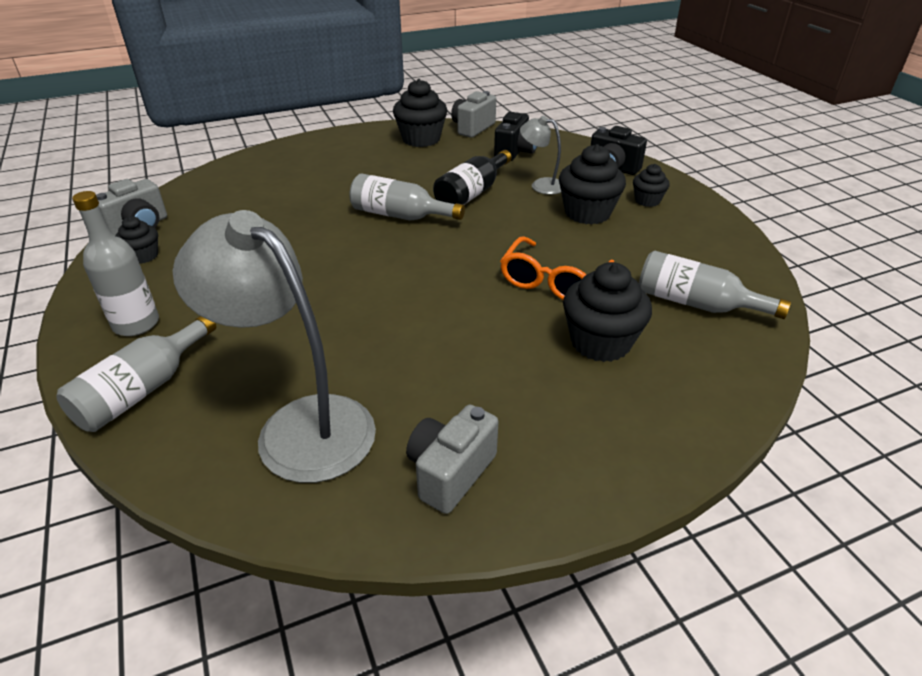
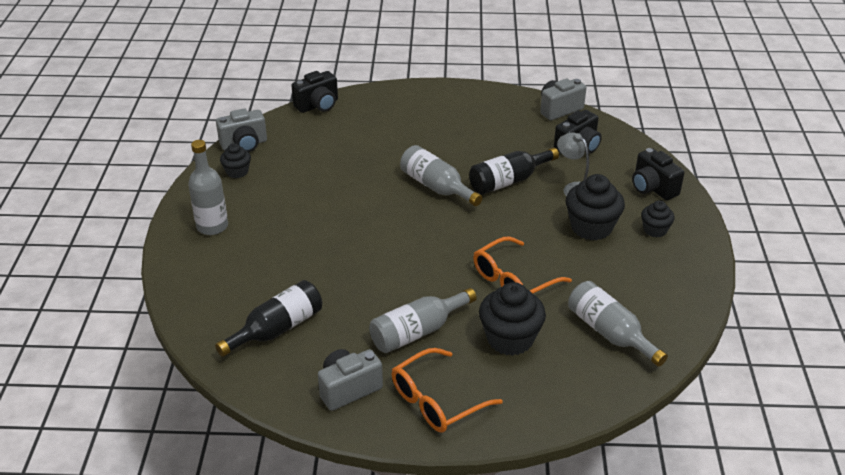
camera: 25 degrees right, 0 degrees up
grey bottle [56,316,216,432] -> grey bottle moved to [369,288,477,353]
grey lamp [173,210,376,483] -> black bottle [215,280,322,357]
black cupcake [393,79,448,147] -> none
none -> black camera [291,71,338,113]
none -> orange glasses [391,348,503,433]

